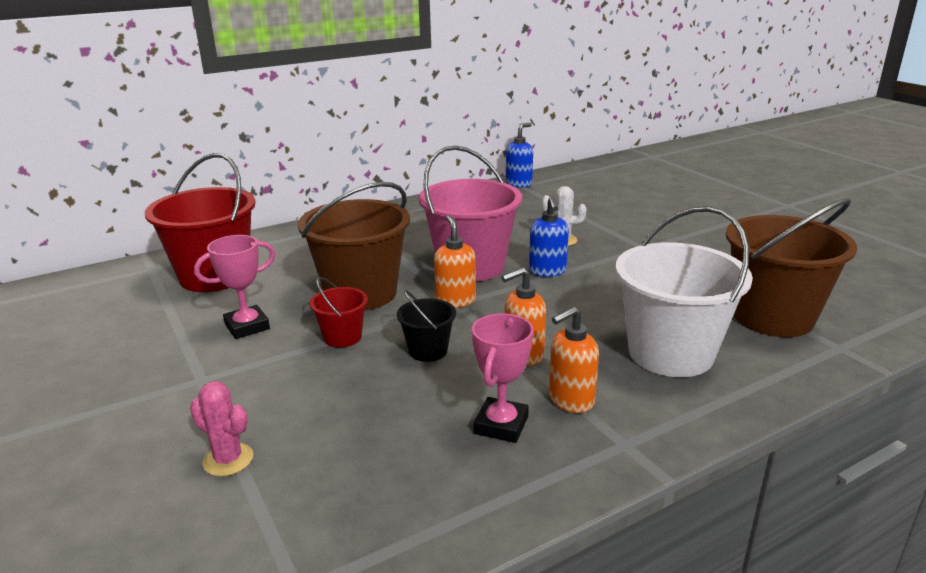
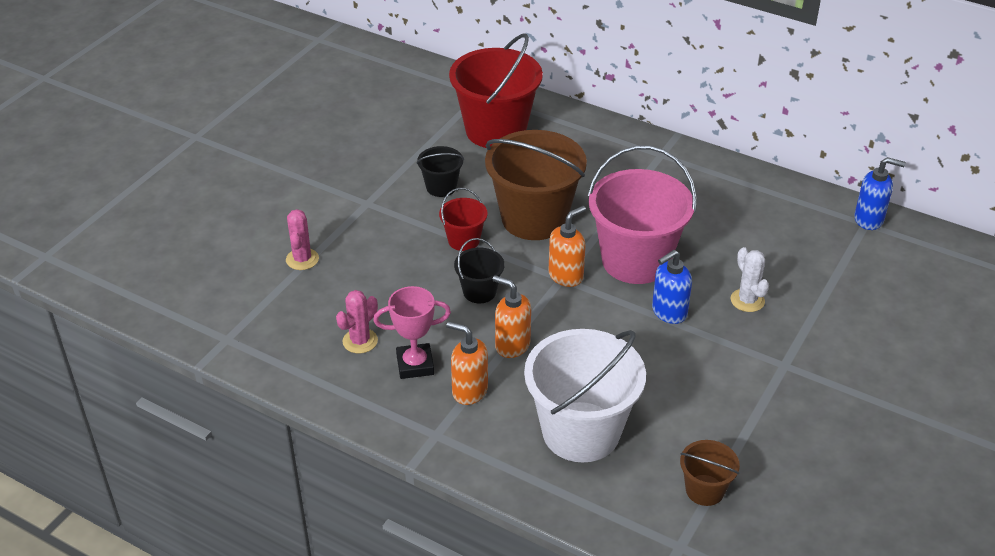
camera: 60 degrees right, 15 degrees up
pink trophy [194,235,275,339] -> black bucket [417,146,464,197]
brown bucket [726,198,857,337] -> brown bucket [680,440,740,506], size x0.48
none -> pink cactus [336,290,378,353]

